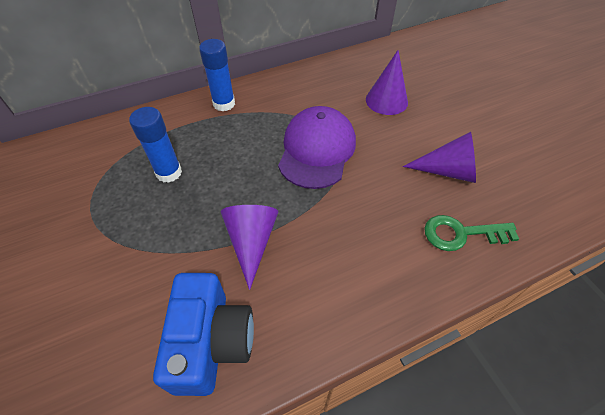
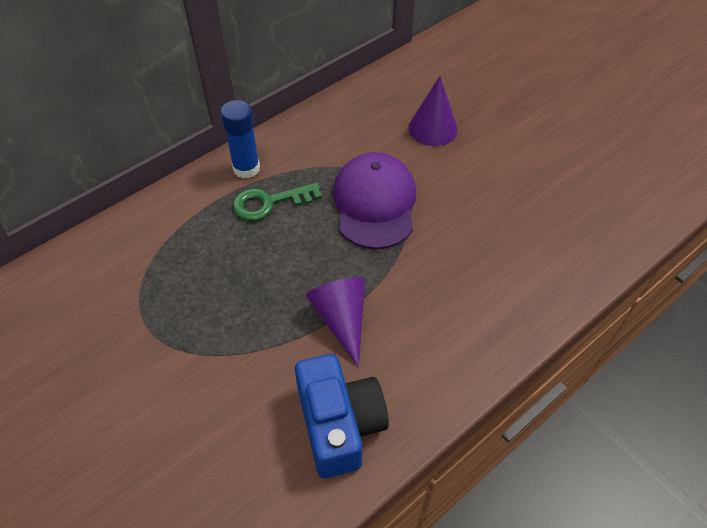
camera: 15 degrees left, 0 degrees up
blue glue stick [129,107,182,183] -> none
purple cone [403,132,476,183] -> none
green key [424,215,519,251] -> green key moved to [233,182,322,221]

